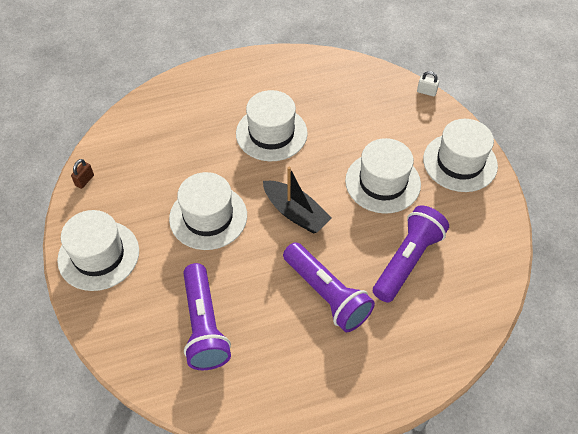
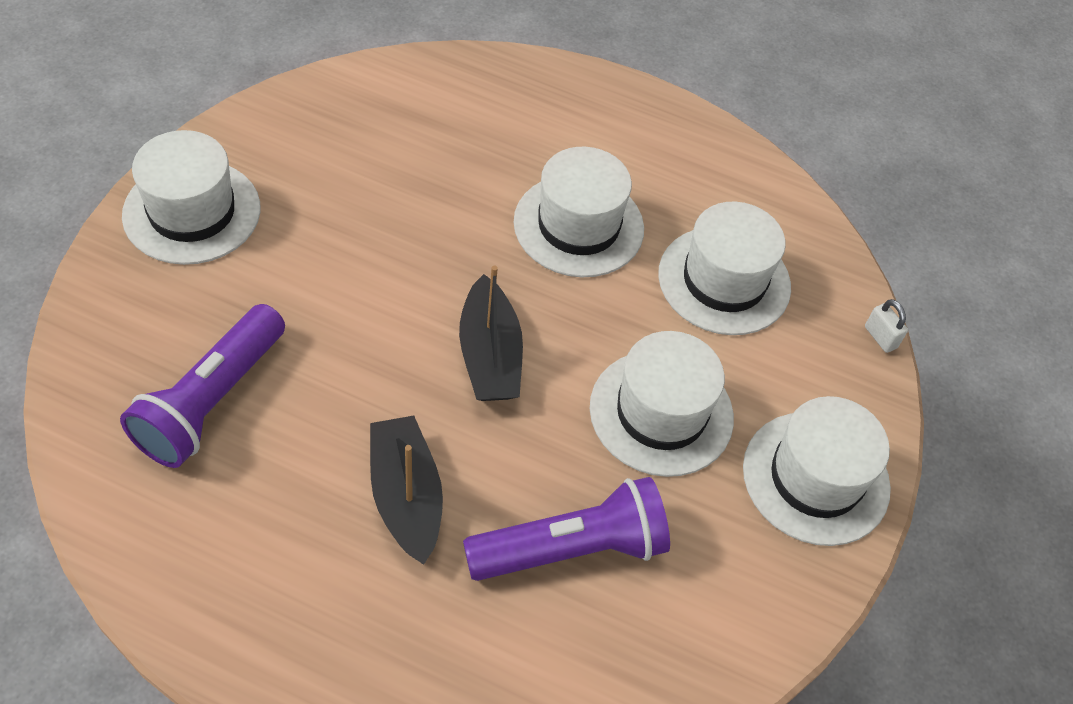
camera: 35 degrees right, 0 degrees up
brown padlock [71,159,94,189] -> none
white hat [169,172,247,250] -> white hat moved to [658,202,791,335]
purple flashlight [283,242,375,332] -> black boat [370,416,443,565]

